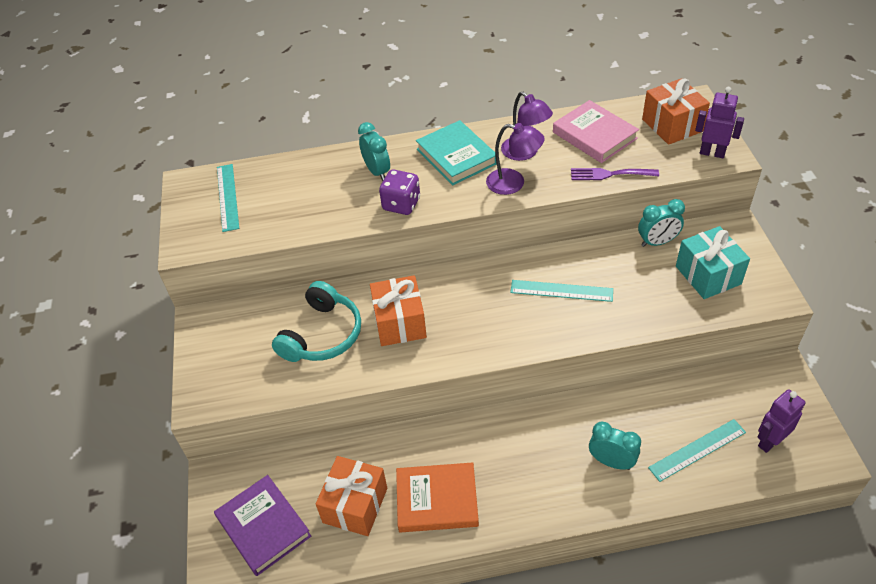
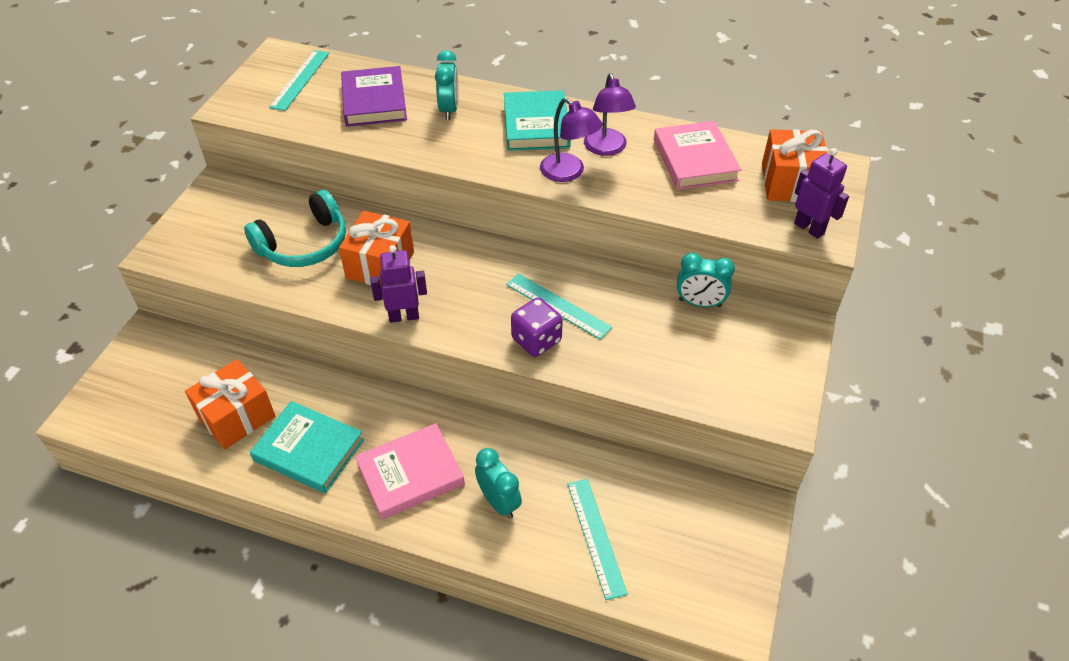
camera: 25 degrees right, 0 degrees up
purple book [214,475,311,576] -> purple book moved to [341,66,407,127]
purple dice [379,170,420,215] -> purple dice moved to [511,297,563,357]
orange book [396,462,479,533] -> turquoise book [250,401,364,493]
purple fork [571,168,659,180] -> none
turquoise ruler [648,419,746,482] -> turquoise ruler turned 75 degrees clockwise [567,479,628,600]
turquoise gift [676,226,750,299] -> none
purple robot [757,389,805,453] -> purple robot moved to [370,245,427,323]
none -> pink book [355,423,465,520]

